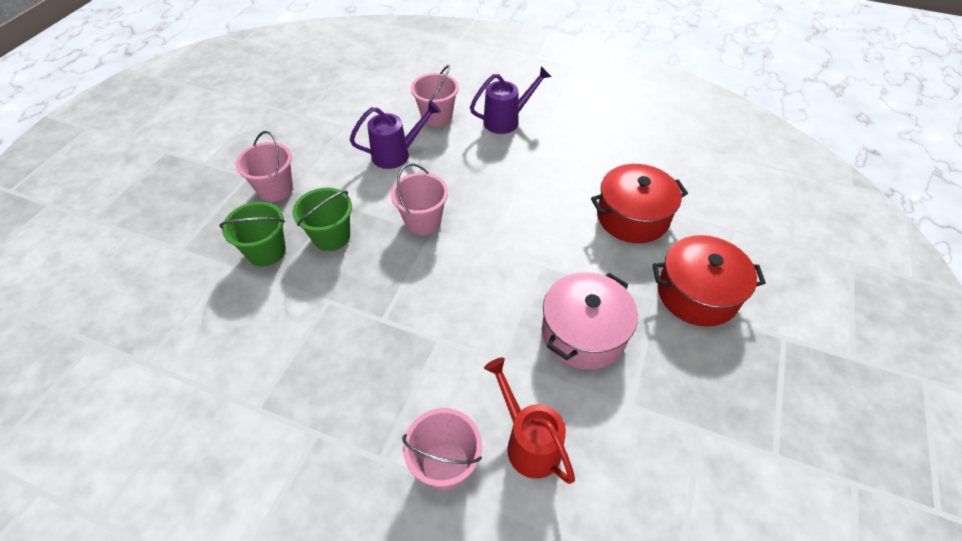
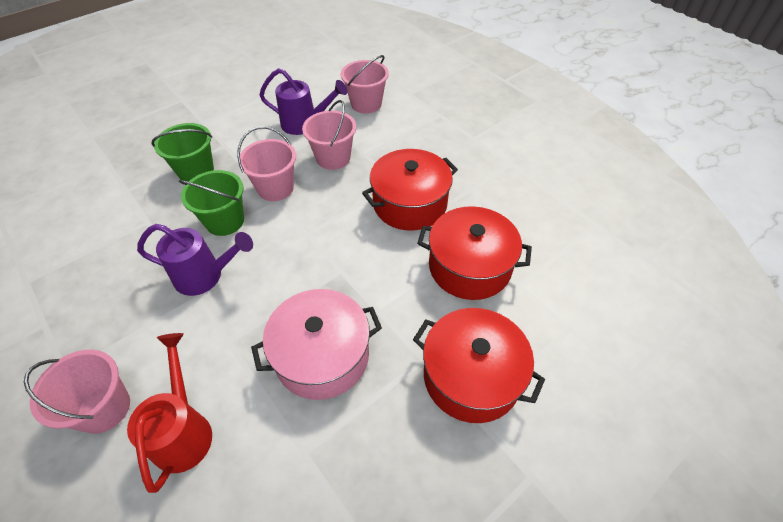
camera: 30 degrees right, 0 degrees up
green bucket [219,202,286,266] -> green bucket moved to [179,170,244,236]
pink bucket [236,131,293,202] -> pink bucket moved to [302,100,356,170]
purple watering can [470,66,551,134] -> purple watering can moved to [137,224,253,296]
none -> red pot [362,149,458,231]

